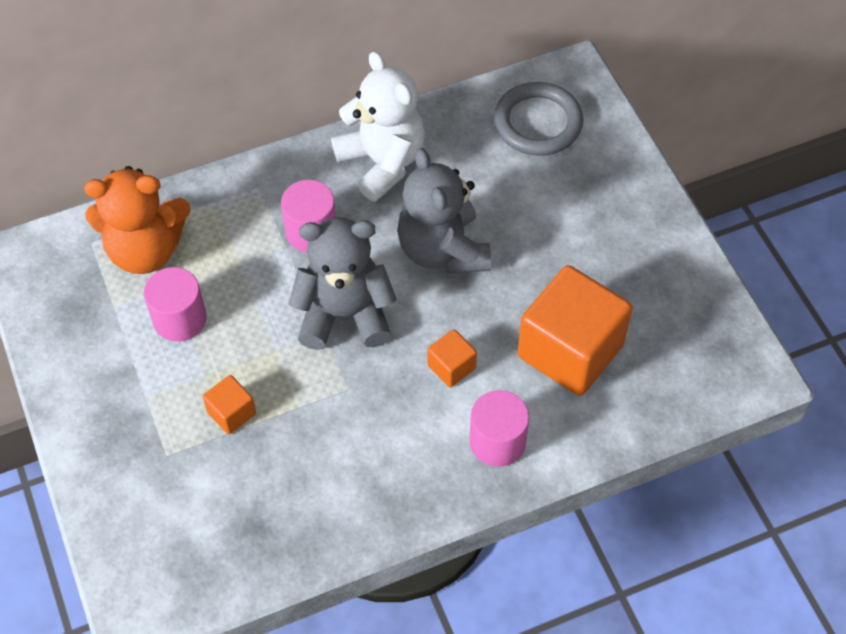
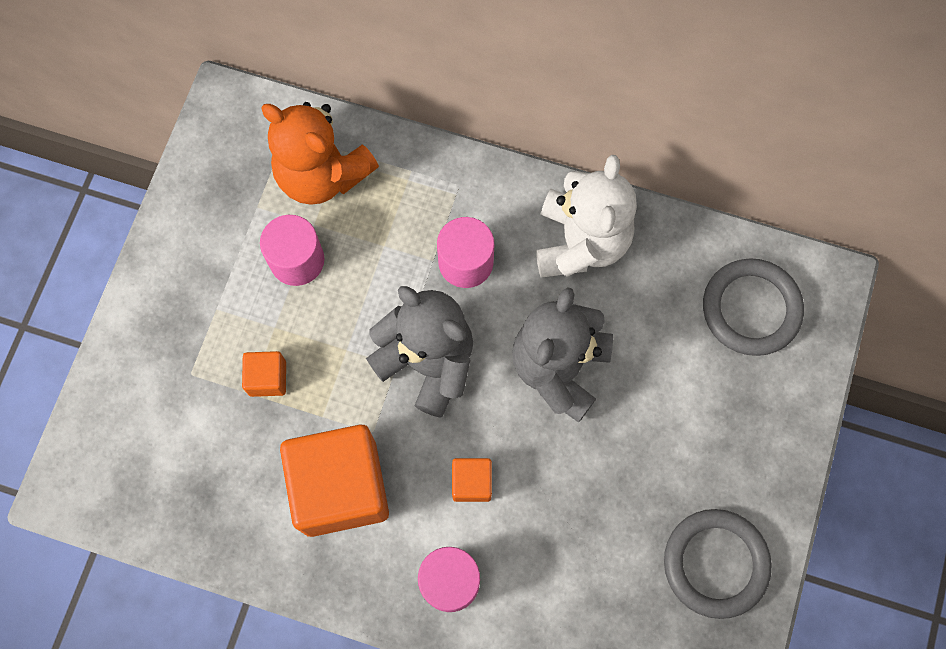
camera: 40 degrees right, 15 degrees up
orange cube [518,265,633,396] -> orange cube moved to [280,425,389,537]
none -> grey ring [664,509,772,619]

